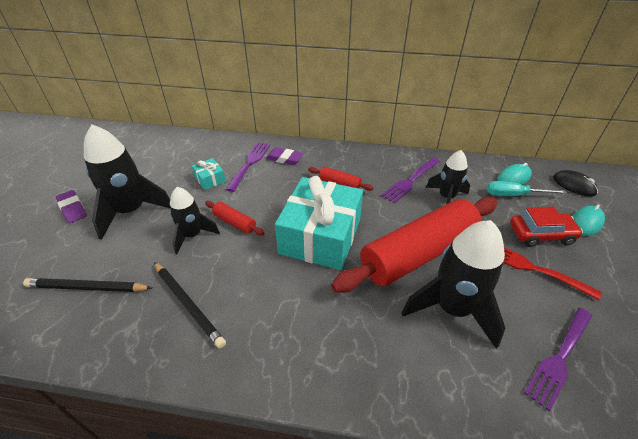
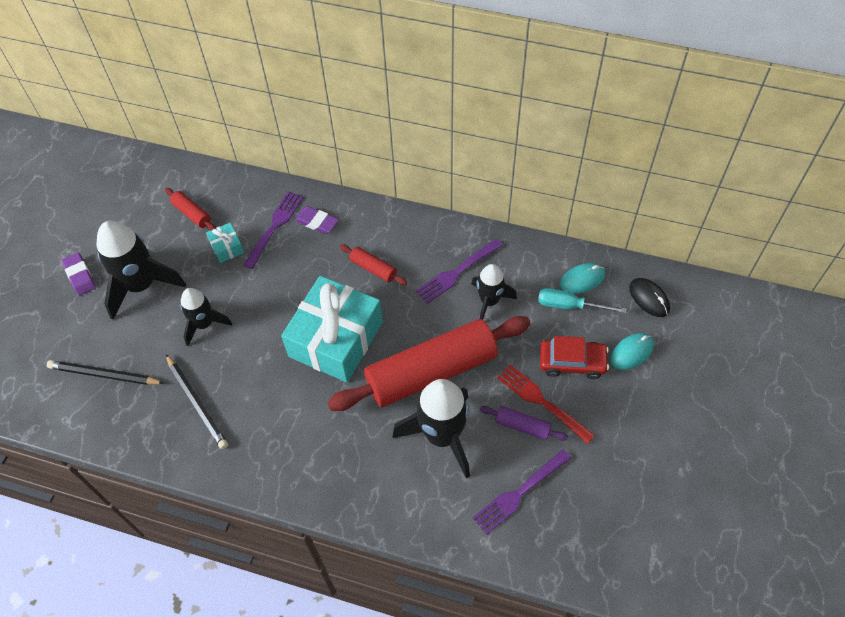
camera: 10 degrees right, 15 degrees up
red rolling pin [205,201,265,235] -> red rolling pin moved to [165,187,216,231]
none -> purple rolling pin [480,406,568,441]

